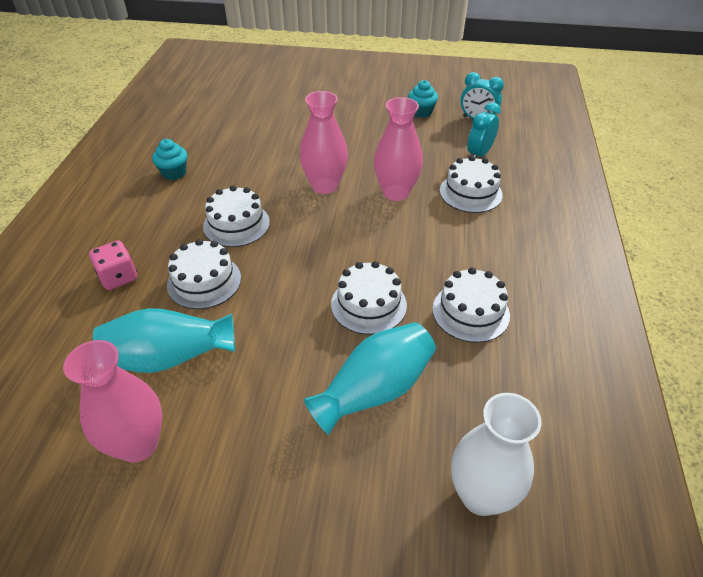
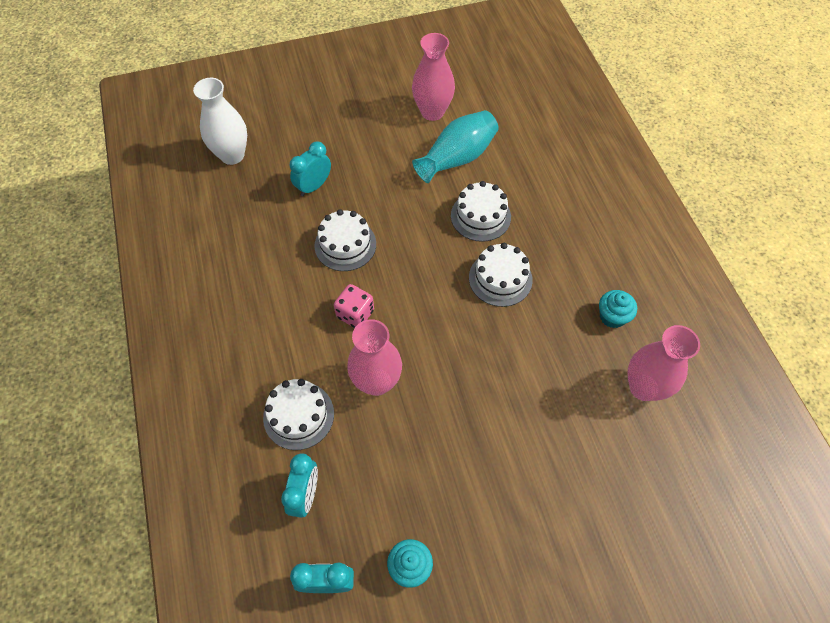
camera: 155 degrees right, 15 degrees up
pink dice [89,240,137,290] -> pink dice moved to [334,284,374,328]
pink vase [300,91,348,194] -> pink vase moved to [628,325,700,401]
turquoise vase [304,322,436,435] -> turquoise clock [290,142,331,196]
white cake [432,267,510,343] -> none

